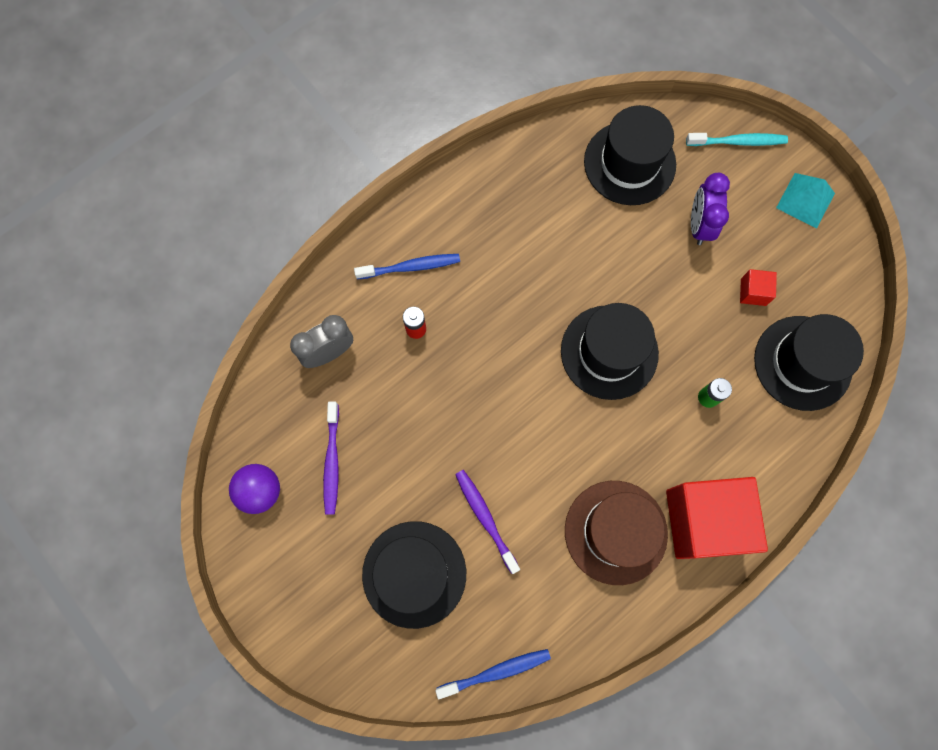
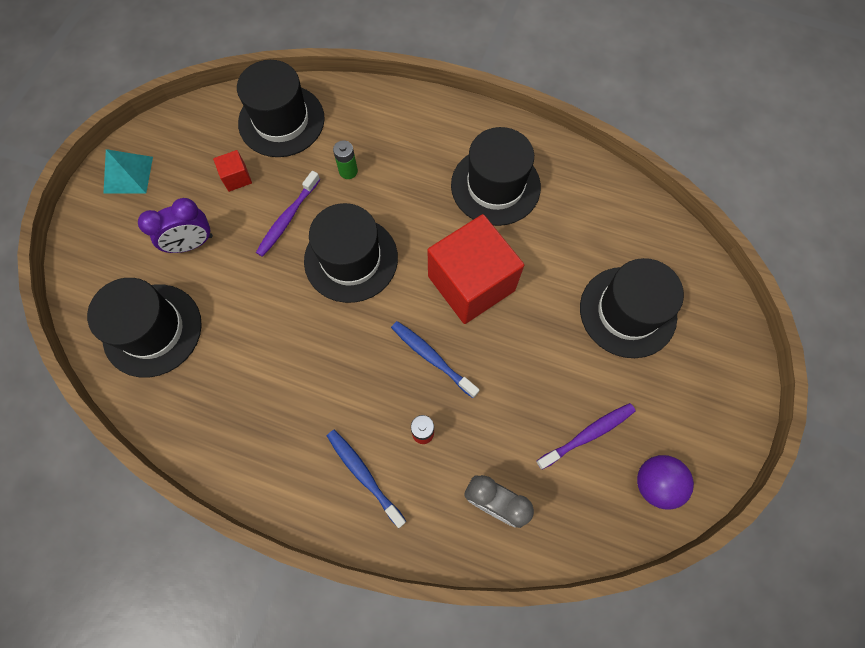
camera: 120 degrees left, 5 degrees down
blue toothbrush [436,649,551,699] -> blue toothbrush moved to [391,321,479,398]
purple toothbrush [455,470,520,574] -> purple toothbrush moved to [256,171,320,257]
brown hat [565,481,668,585] -> black hat [451,127,541,226]
red cube [666,477,768,559] -> red cube moved to [428,214,524,324]
turquoise toothbrush [686,133,788,146] -> none

